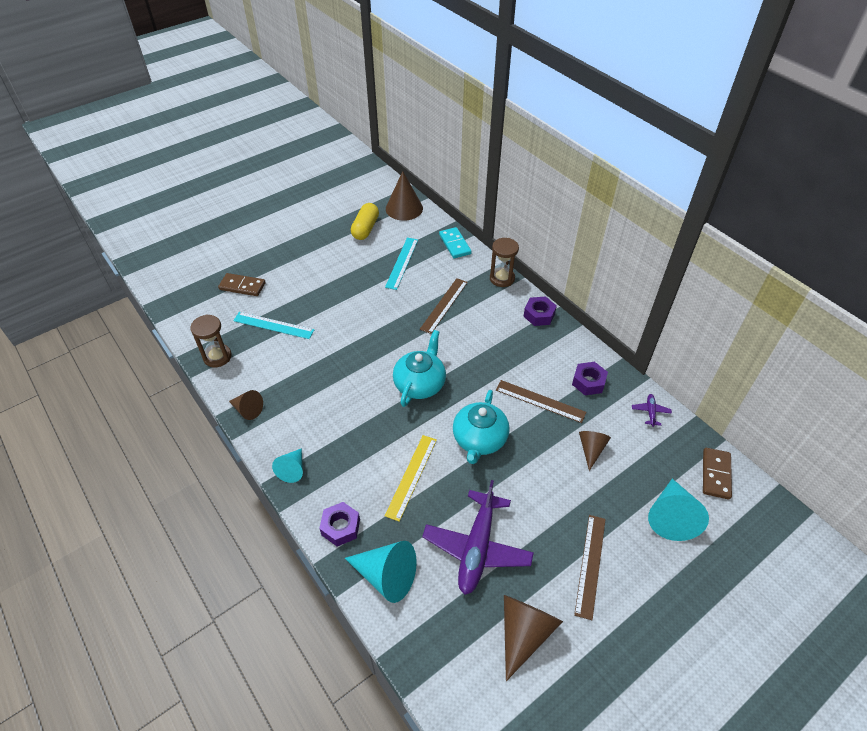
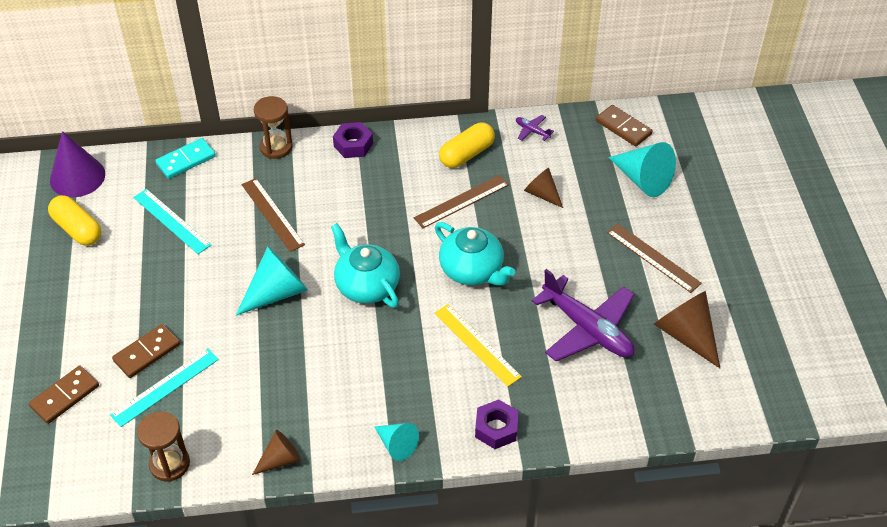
camera: 60 degrees left, 0 degrees up
turquoise cone [345,541,417,603] -> turquoise cone moved to [236,247,308,315]
brown cone [386,171,423,221] -> purple cone [50,131,105,197]
turquoise domino [439,227,472,258] -> turquoise domino turned 45 degrees counterclockwise [155,138,216,179]
purple nut [572,362,608,395] -> yellow capsule [439,122,495,168]
none -> brown domino [112,324,180,378]

